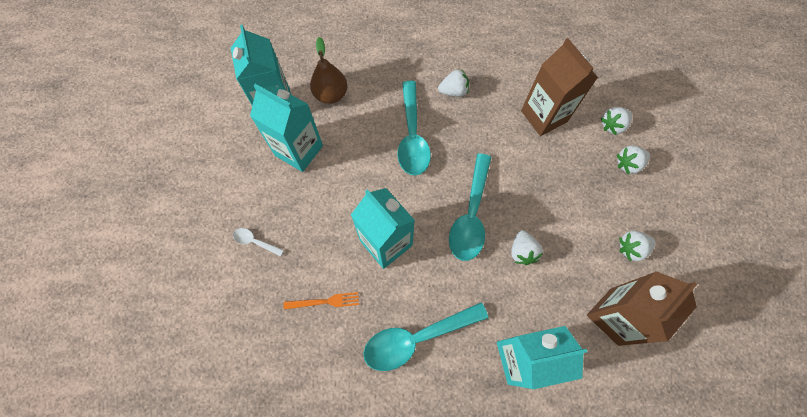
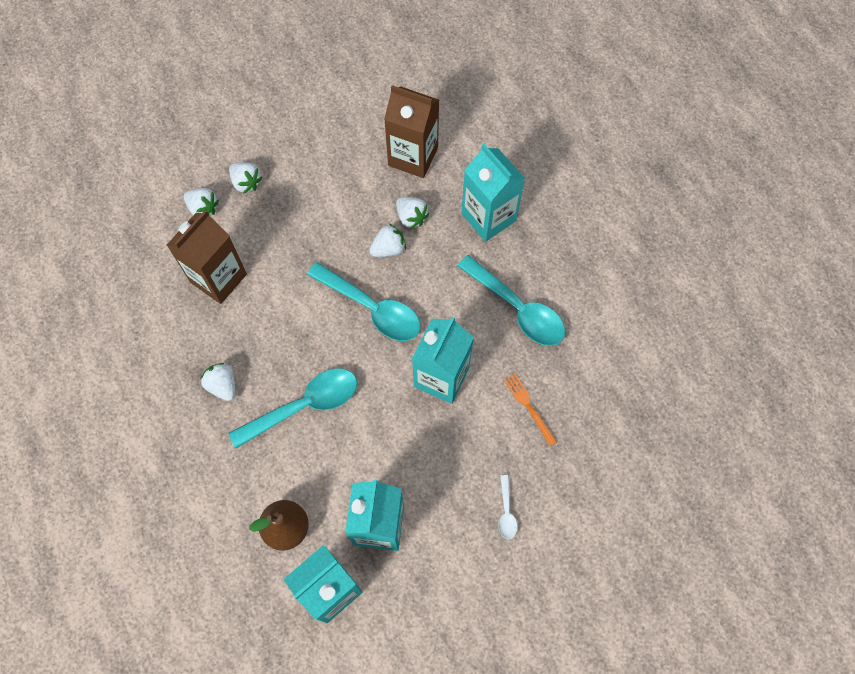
camera: 115 degrees left, 0 degrees up
turquoise spoon [449,153,492,261] -> turquoise spoon turned 45 degrees clockwise [307,262,420,341]
white strawberry [619,231,656,262] -> white strawberry moved to [396,197,429,229]

